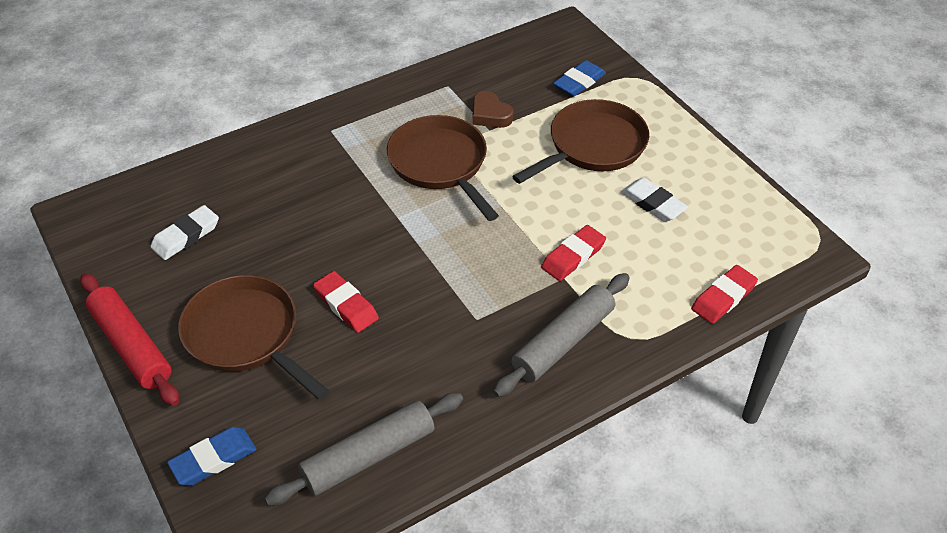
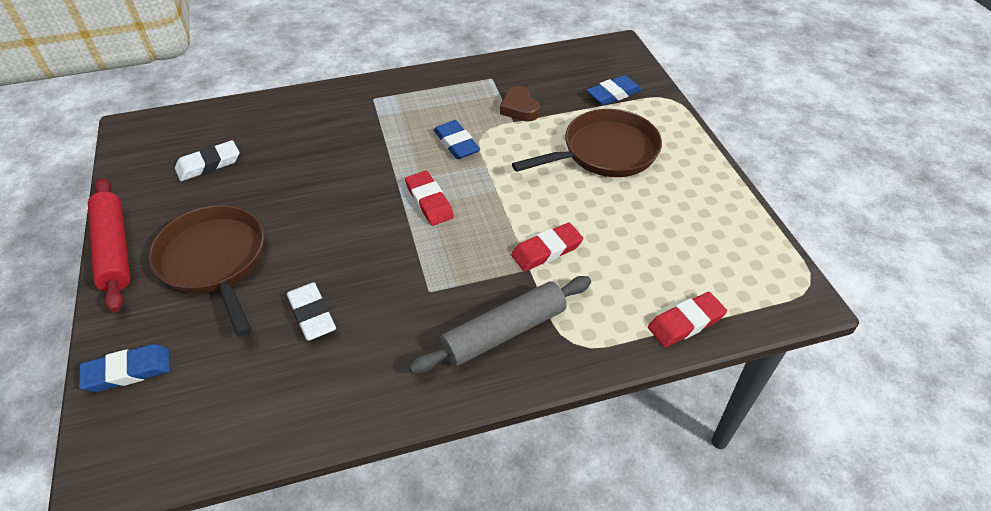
camera: 15 degrees right, 0 degrees up
grey rolling pin [264,393,463,506] -> none
red eraser [313,271,379,333] -> red eraser moved to [405,171,454,226]
brown pan [387,115,499,221] -> blue eraser [434,120,480,159]
white eraser [621,178,688,222] -> white eraser moved to [287,282,336,341]

